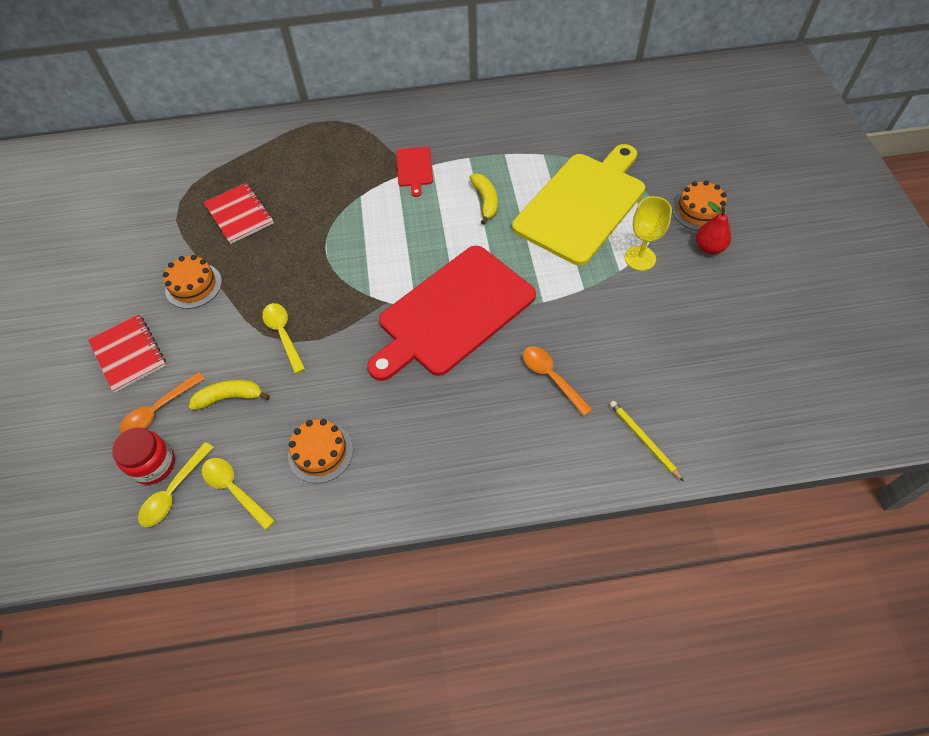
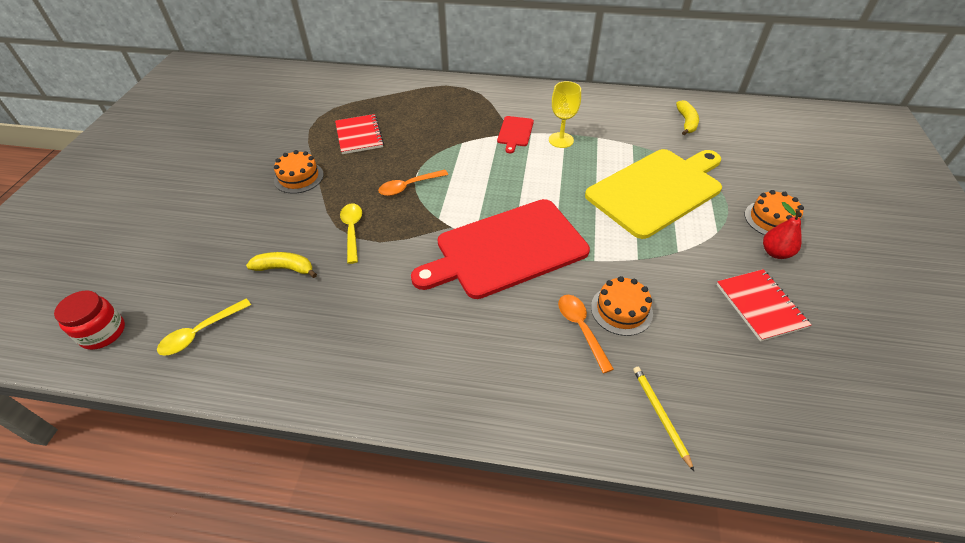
camera: 15 degrees right, 10 degrees down
red notebook [88,314,166,392] -> red notebook moved to [717,269,811,342]
red jar [112,427,175,485] -> red jar moved to [54,290,125,350]
orange spoon [120,372,205,433] -> orange spoon moved to [378,170,448,196]
yellow spoon [202,458,275,530] -> none
orange cake [288,419,353,483] -> orange cake moved to [591,276,653,336]
yellow banana [469,173,498,225] -> yellow banana moved to [676,100,699,135]
yellow goblet [625,196,672,271] -> yellow goblet moved to [549,81,581,148]

